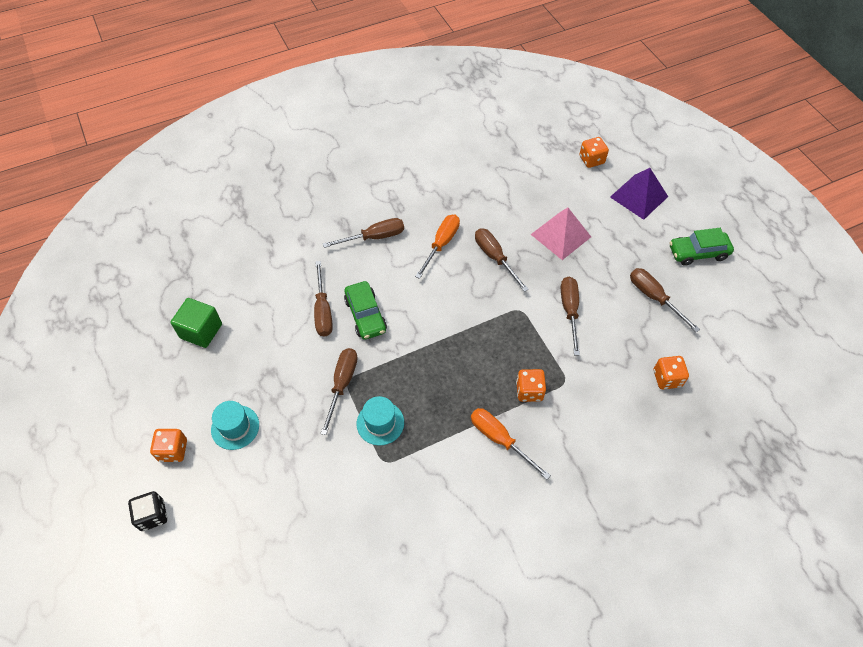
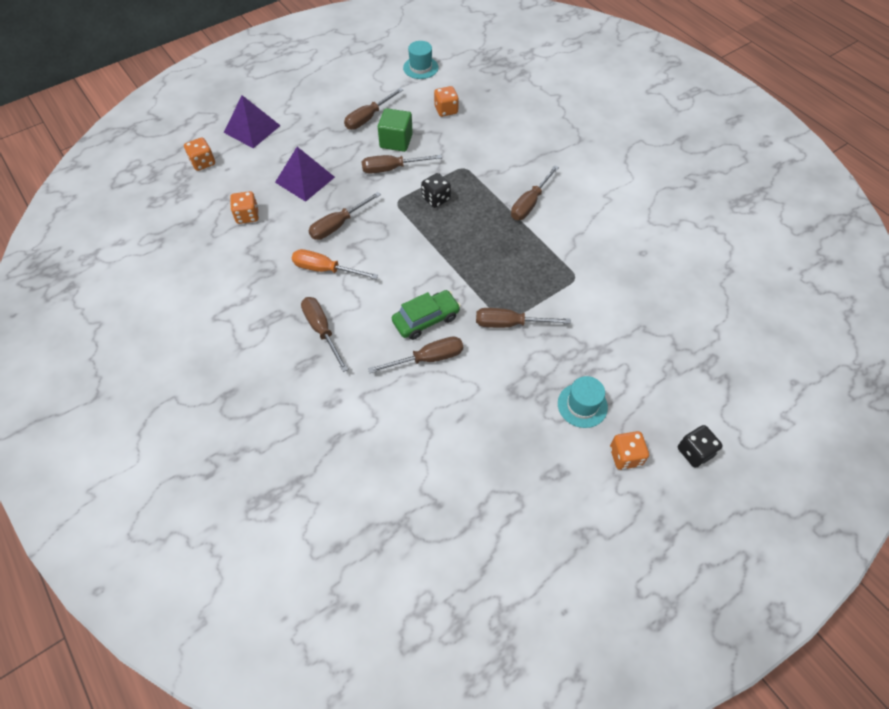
camera: 100 degrees left, 0 degrees up
green cube [171,298,222,348] -> green cube moved to [378,108,413,152]
turquoise hat [357,396,404,446] -> turquoise hat moved to [403,41,438,79]
orange screwdriver [471,408,551,480] -> brown screwdriver [511,166,559,220]
orange dice [516,369,546,402] -> orange dice moved to [230,191,259,224]
pink pyramid [531,208,591,260] -> purple pyramid [275,147,335,202]
green car [670,228,734,266] -> none
none -> black dice [421,173,451,208]

